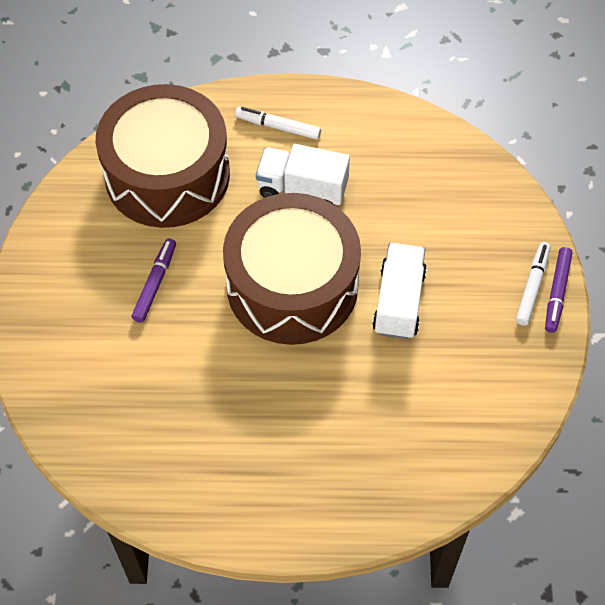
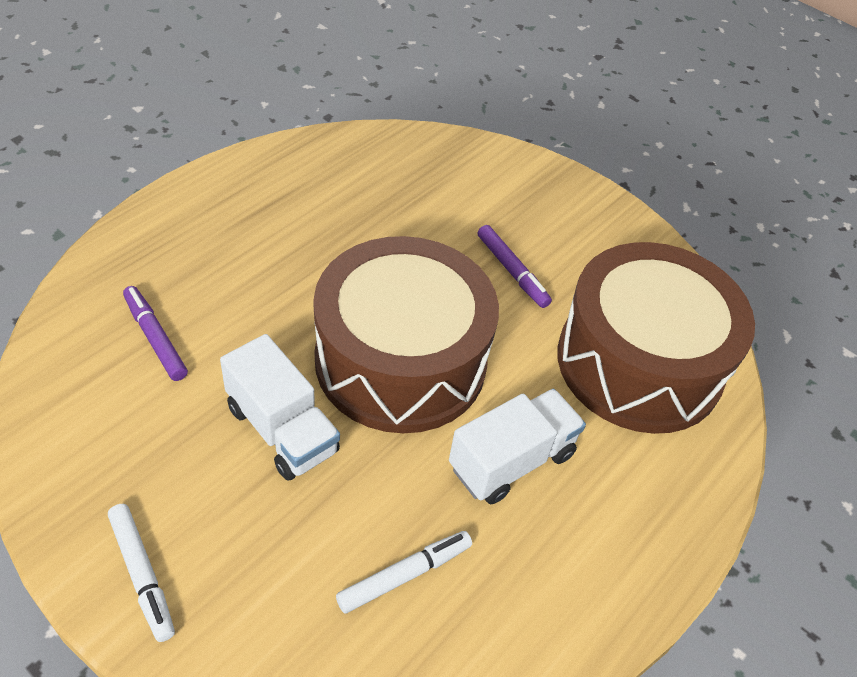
camera: 125 degrees right, 10 degrees down
white marker [235,107,321,140] -> white marker moved to [336,531,472,613]
purple marker [545,247,573,333] -> purple marker moved to [123,286,188,381]

